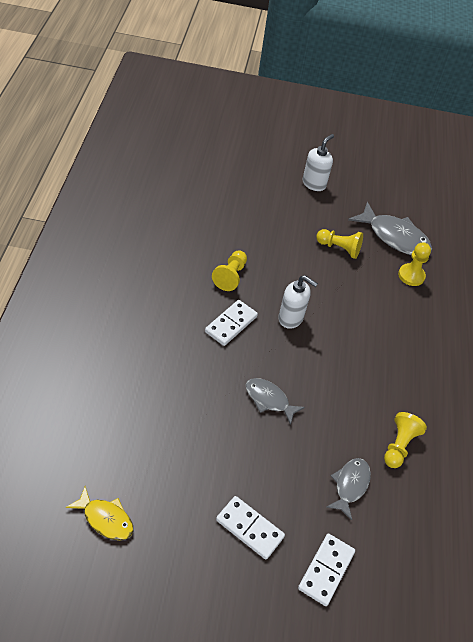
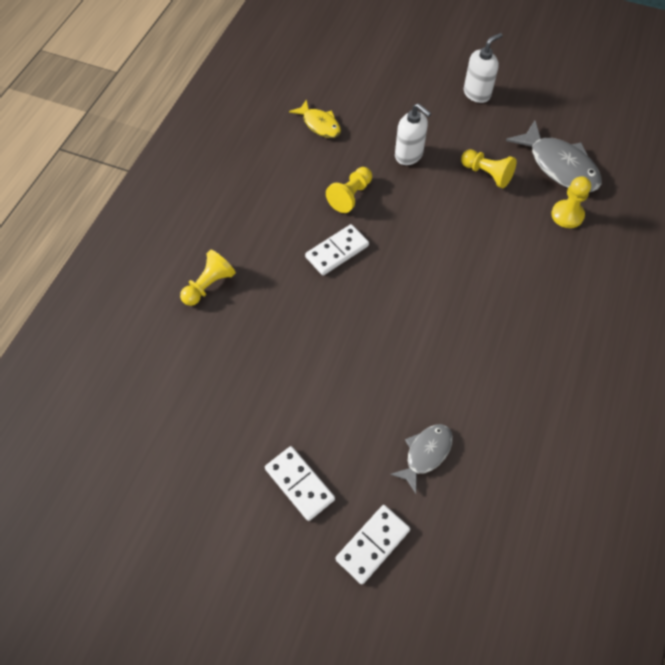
camera: 20 degrees right, 10 degrees up
yellow fish [66,486,133,540] -> yellow fish moved to [289,99,341,138]
grey fish [246,378,305,425] -> none
white soap dispenser [278,275,318,329] -> white soap dispenser moved to [395,103,431,165]
yellow pawn [384,412,427,468] -> yellow pawn moved to [180,250,236,306]

